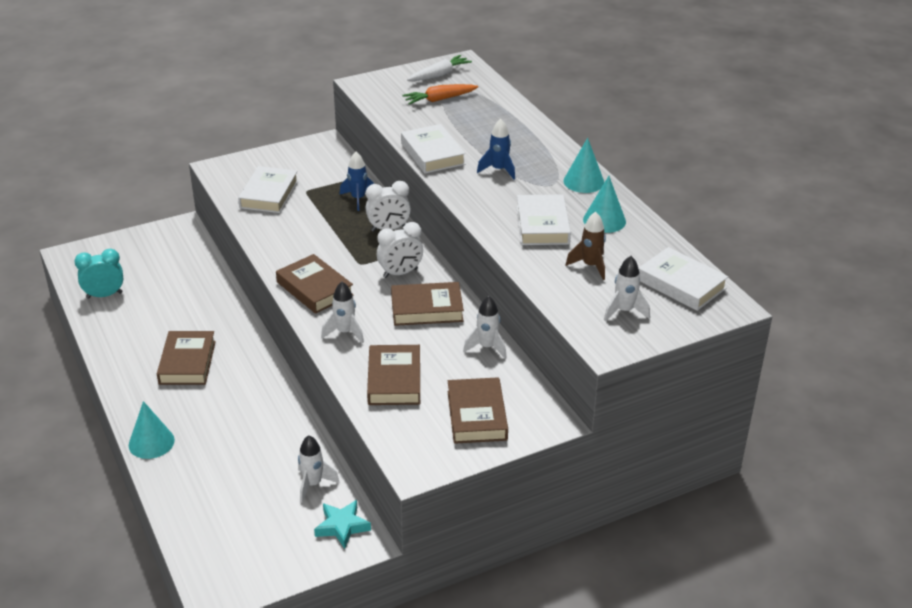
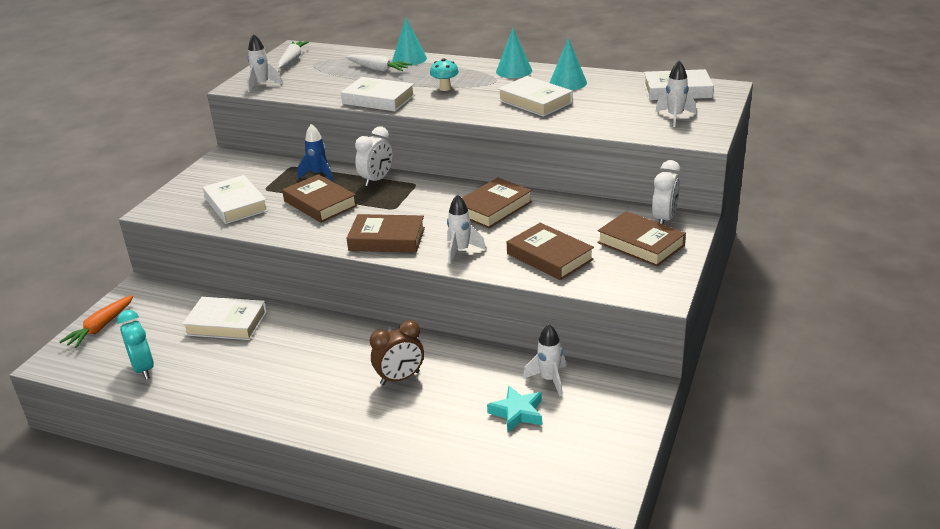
camera: 40 degrees left, 5 degrees down
turquoise clock [74,249,123,299] -> turquoise clock turned 120 degrees clockwise [117,310,154,379]
turquoise cone [129,401,175,459] -> turquoise cone moved to [392,18,427,66]
brown book [157,331,216,385] -> brown book moved to [282,174,357,223]
turquoise star [314,500,371,549] -> turquoise star moved to [487,386,542,432]
white clock [377,222,423,278] -> white clock moved to [652,160,680,224]
orange carrot [402,84,478,105] -> orange carrot moved to [59,295,134,348]
white rocket [463,296,507,359] -> white rocket moved to [247,34,283,92]
blue rocket [477,119,515,180] -> turquoise mushroom [430,59,459,91]
brown rocket [566,212,606,280] -> none
none -> white book [182,297,267,340]
none -> white carrot [346,55,412,72]
none -> brown clock [370,320,424,385]

